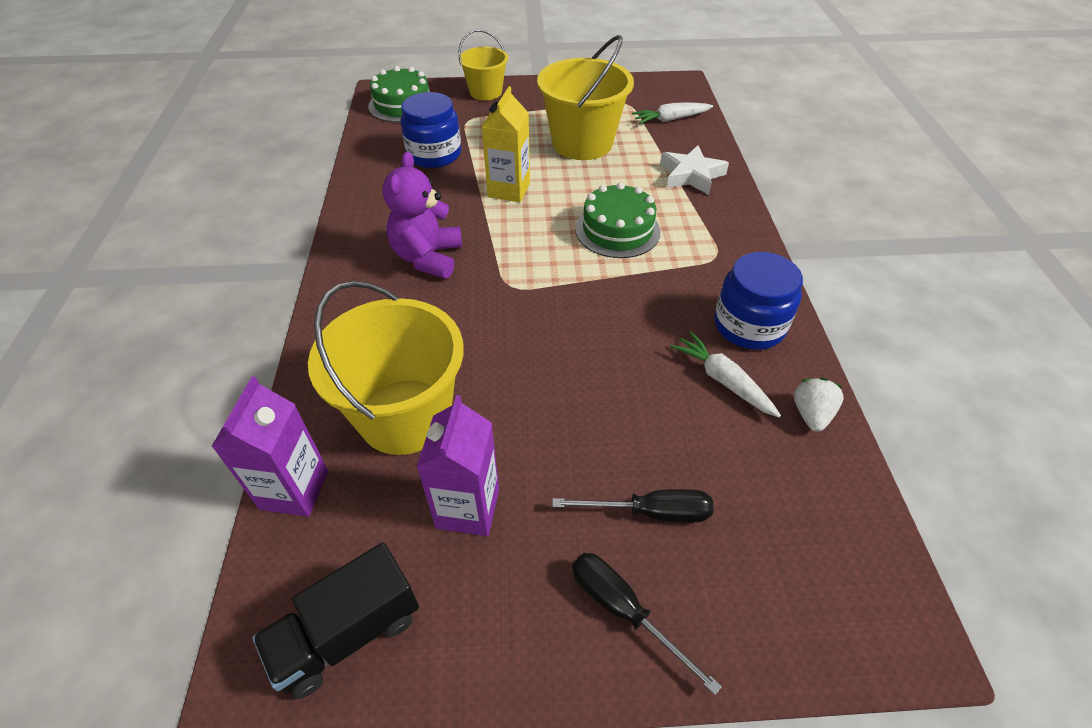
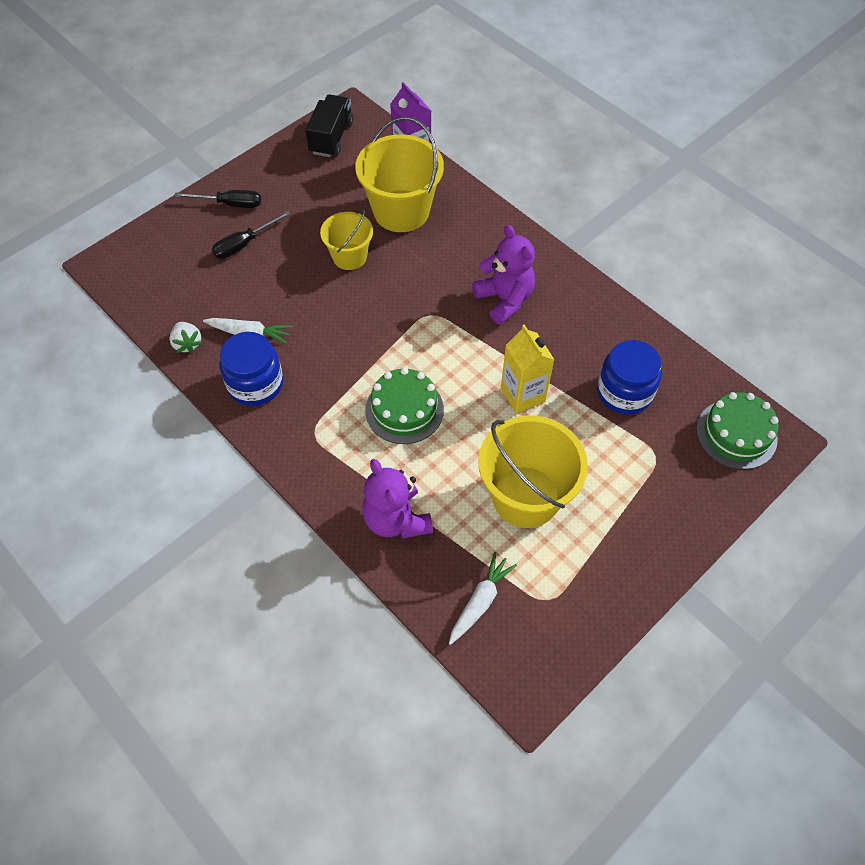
camera: 140 degrees right, 10 degrees up
purple carton [417,395,499,536] -> none
yellow bucket [459,29,508,101] -> yellow bucket moved to [320,209,373,270]
white star [660,145,729,195] -> purple teddy bear [362,459,433,539]

